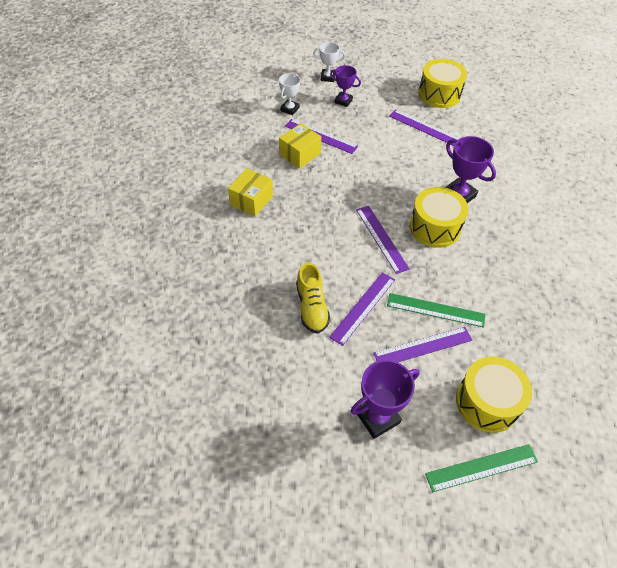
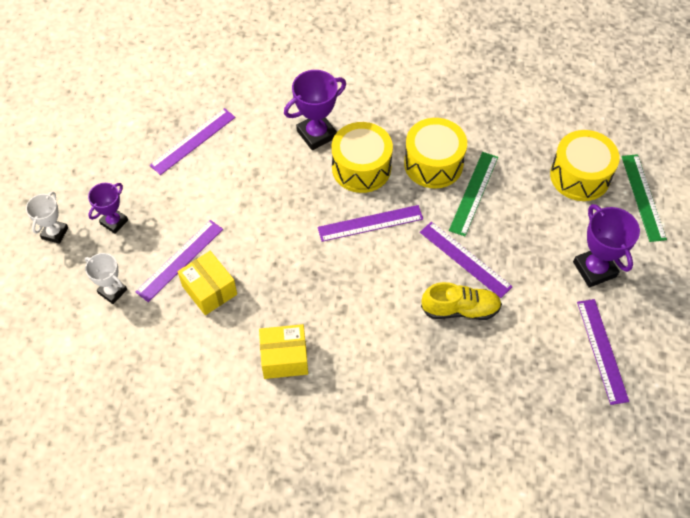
camera: 80 degrees left, 5 degrees up
yellow box [228,168,273,217] -> yellow box turned 45 degrees counterclockwise [259,324,308,379]
purple ruler [373,327,472,362] -> purple ruler moved to [577,299,629,405]
yellow drum [419,59,467,108] -> yellow drum moved to [404,118,467,188]

